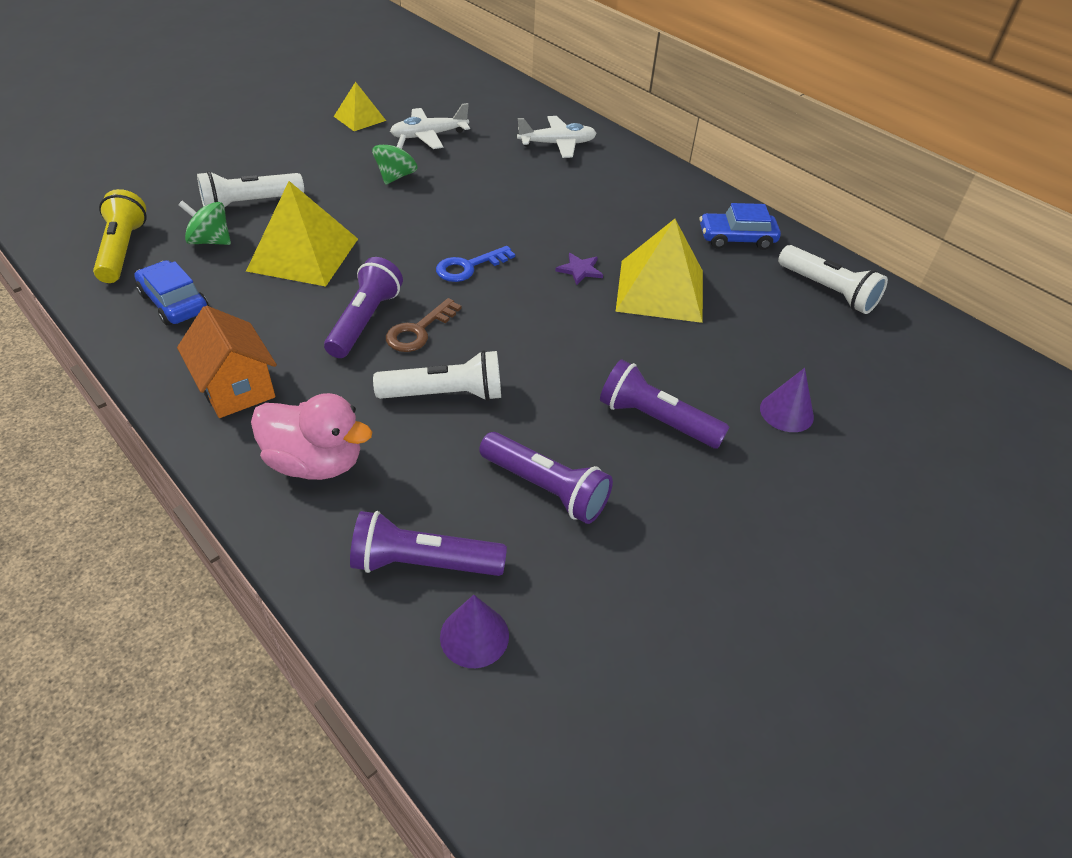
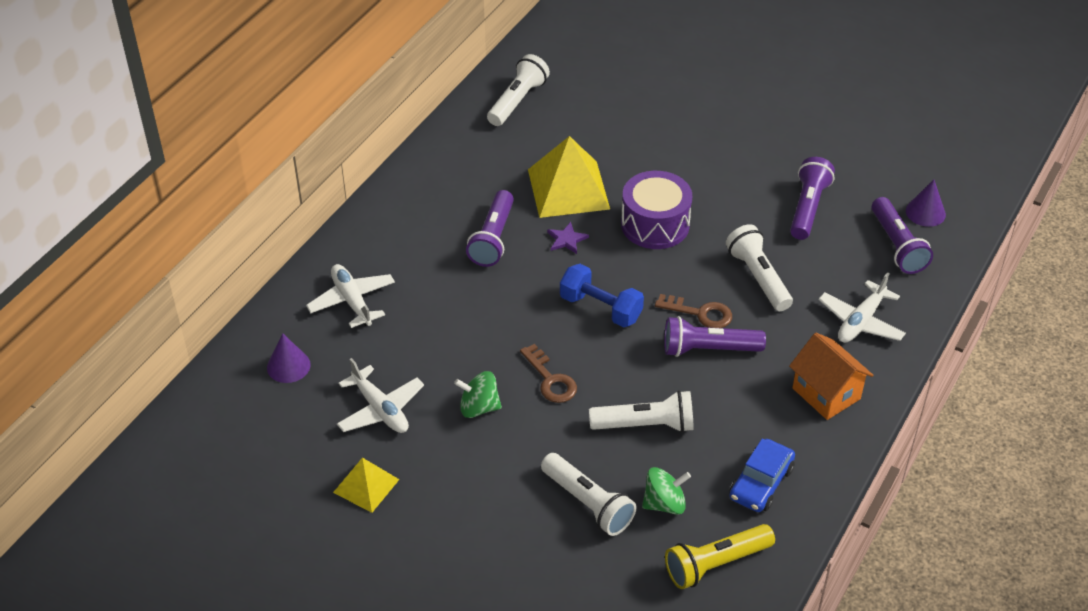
camera: 105 degrees left, 0 degrees up
orange house [177,306,277,418] -> orange house turned 75 degrees counterclockwise [789,333,873,420]
green spinning top [178,200,231,245] -> green spinning top turned 105 degrees counterclockwise [642,467,691,515]
yellow pyramid [246,181,358,287] -> white flashlight [589,390,694,433]
pink duck [251,393,372,480] -> white plane [819,272,906,343]
blue key [436,246,515,282] -> blue dumbbell [560,264,644,328]
purple flashlight [600,359,729,449] -> purple flashlight moved to [466,190,514,267]
blue car [700,203,781,250] -> none
purple cone [760,368,814,432] -> purple cone moved to [267,333,311,383]
none -> brown key [520,344,577,403]
none -> purple drum [621,171,692,249]

